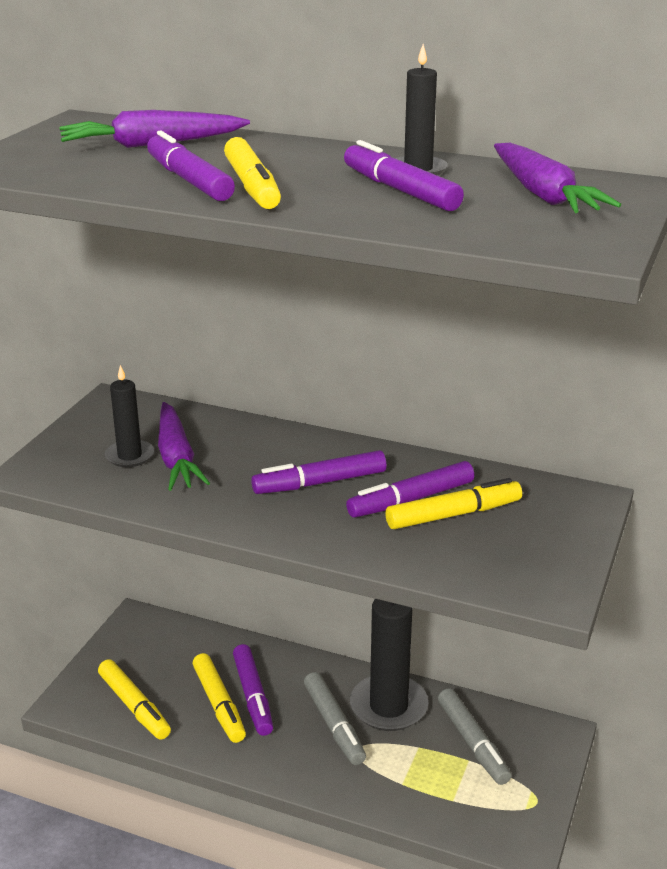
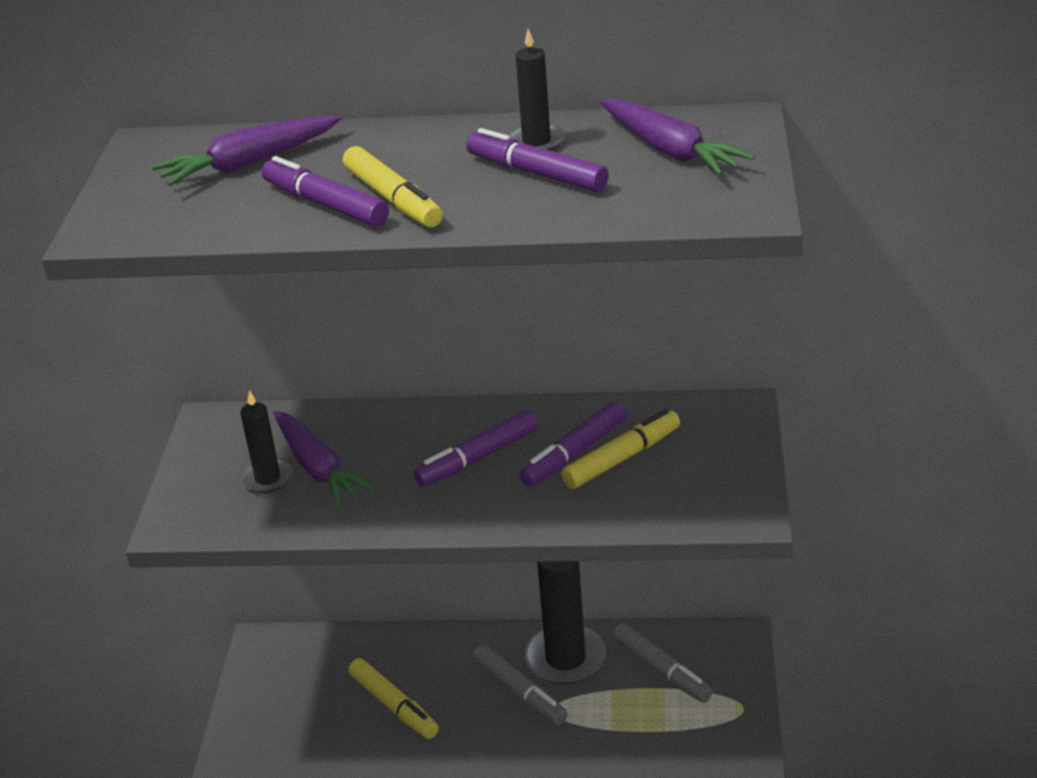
camera: 15 degrees left, 5 degrees up
yellow marker [98,659,171,740] -> none
purple marker [233,644,273,736] -> none

